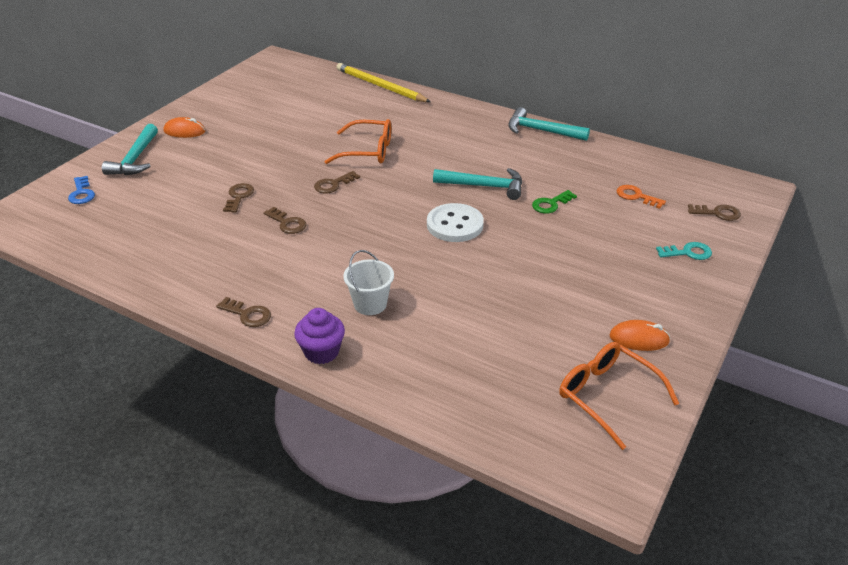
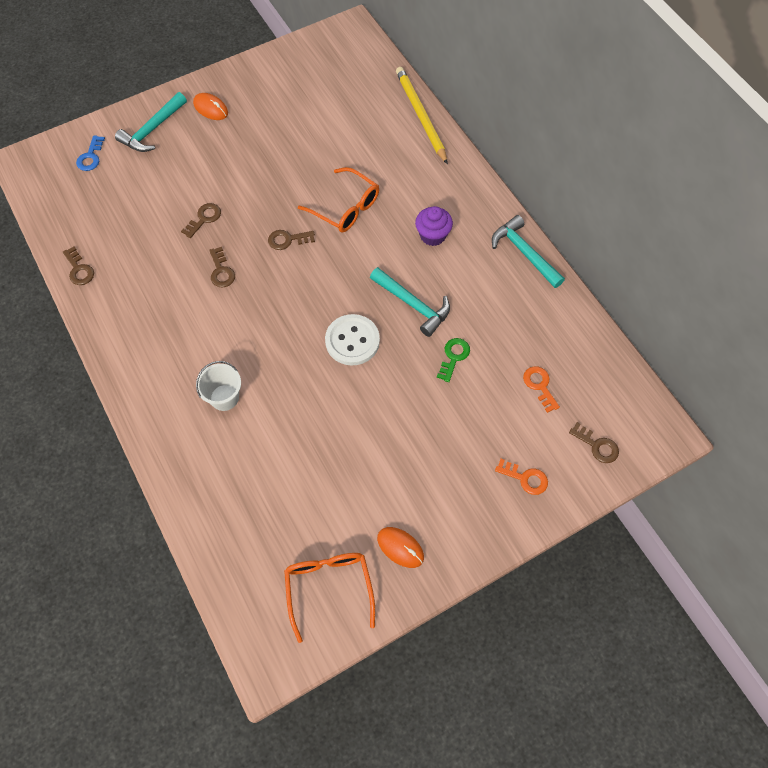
camera: 30 degrees right, 25 degrees up
brown key [216,297,271,327] -> brown key moved to [63,247,94,285]
purple cupcake [294,308,345,364] -> purple cupcake moved to [415,206,453,246]
green key [532,190,577,214] -> green key turned 120 degrees clockwise [437,338,470,382]
turquoise key [656,242,712,260] -> orange key [495,459,548,495]

